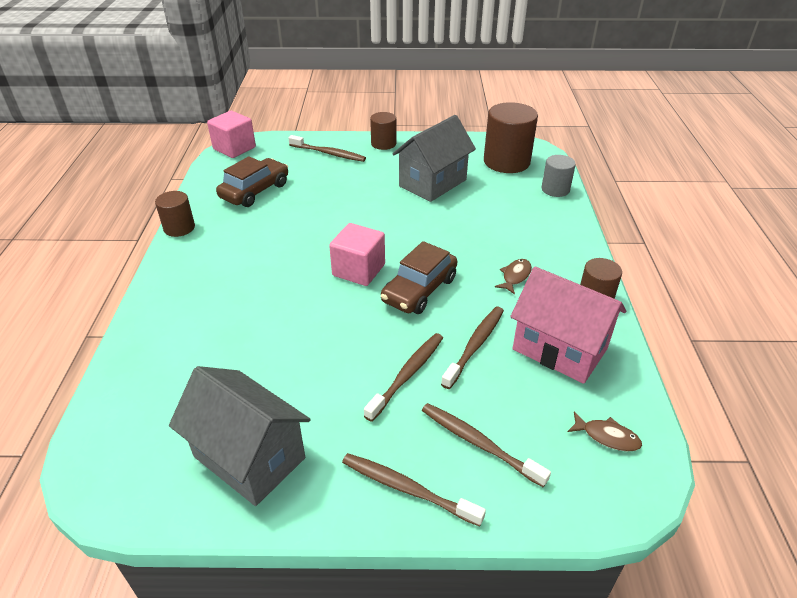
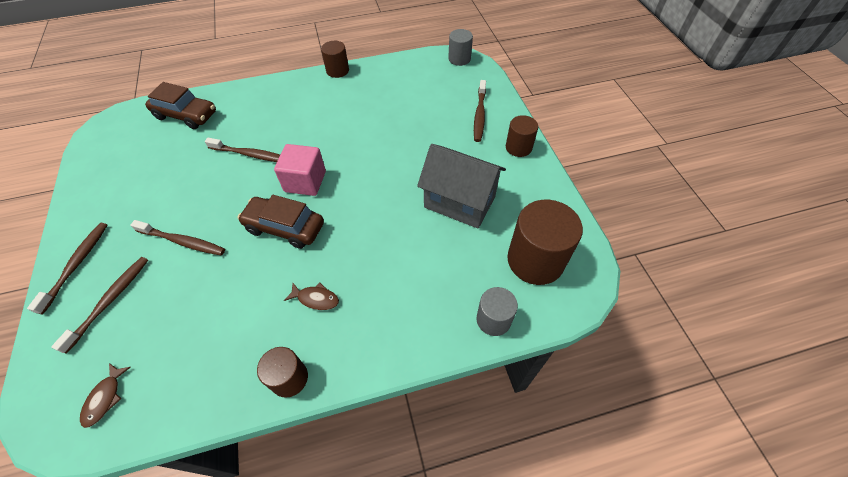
camera: 75 degrees right, 15 degrees up
grey house [169,366,311,506] -> none
pink cube [207,111,256,158] -> grey cylinder [448,29,473,66]
brown car [216,156,288,207] -> brown car moved to [145,82,216,129]
brown toothbrush [441,307,504,389] -> brown toothbrush moved to [205,138,280,162]
pink house [510,266,626,384] -> none

